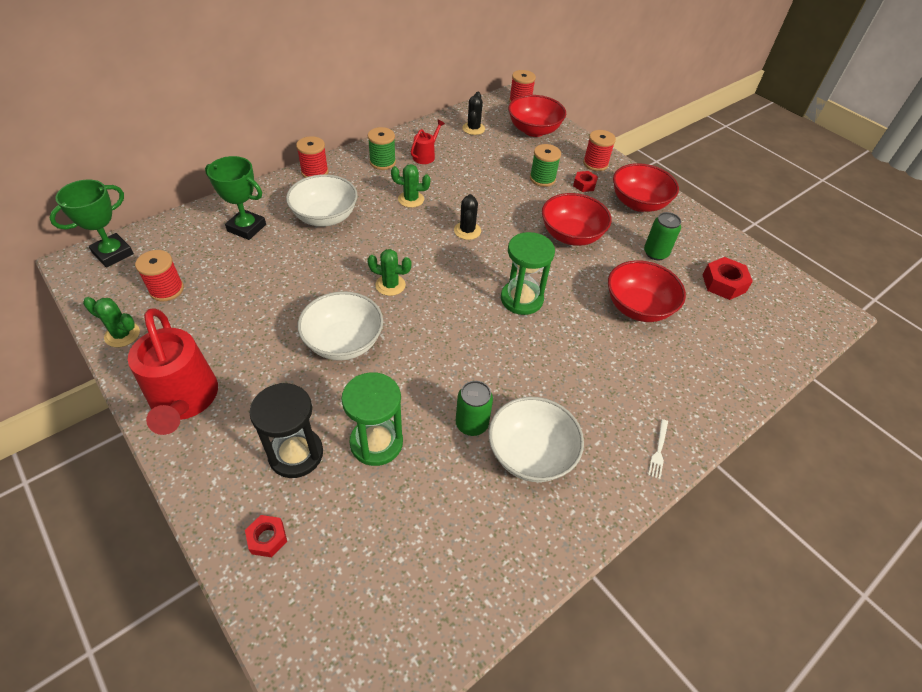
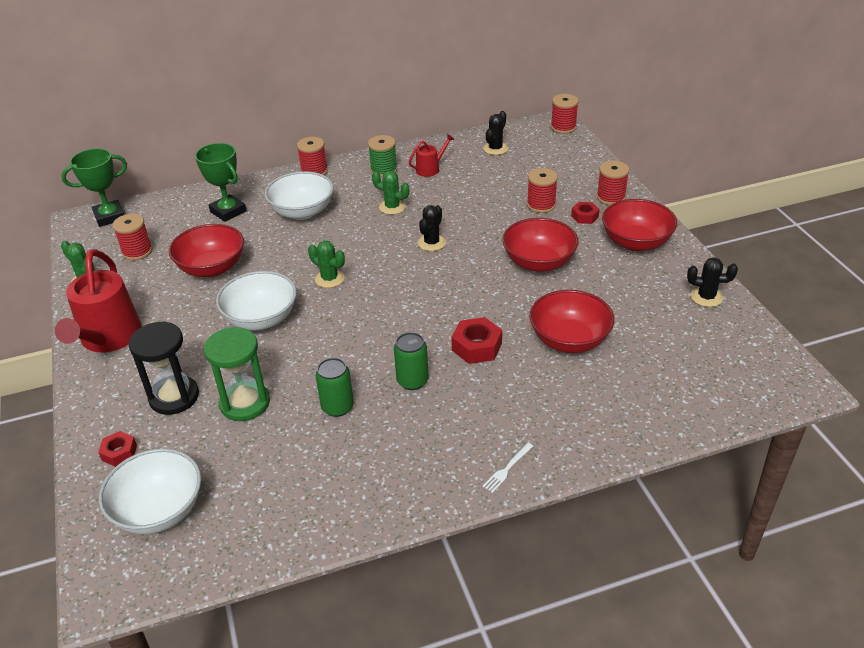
camera: 25 degrees right, 10 degrees down
white bowl [489,397,584,482] -> white bowl moved to [99,448,201,534]
green hourglass [501,232,555,315] -> none
red bowl [508,95,566,137] -> red bowl moved to [169,224,244,277]
green spool [530,144,561,187] -> red spool [527,168,558,213]
green can [644,212,681,261] -> green can moved to [394,332,429,390]
red nut [703,257,753,300] -> red nut moved to [451,317,502,364]
none -> black cactus [687,257,738,307]

